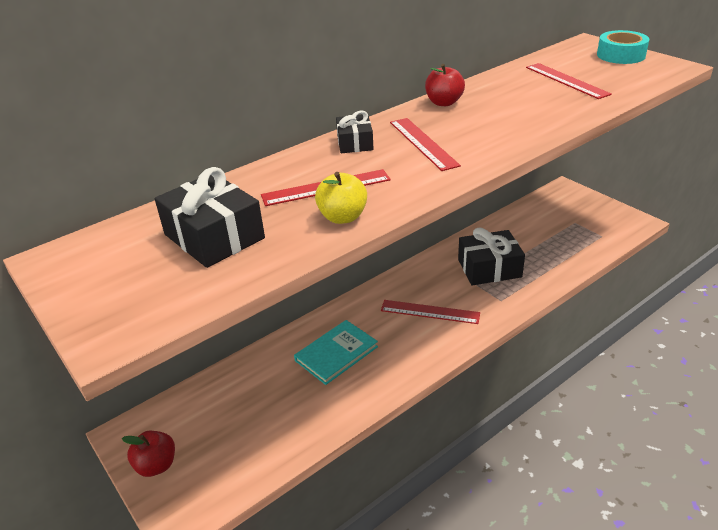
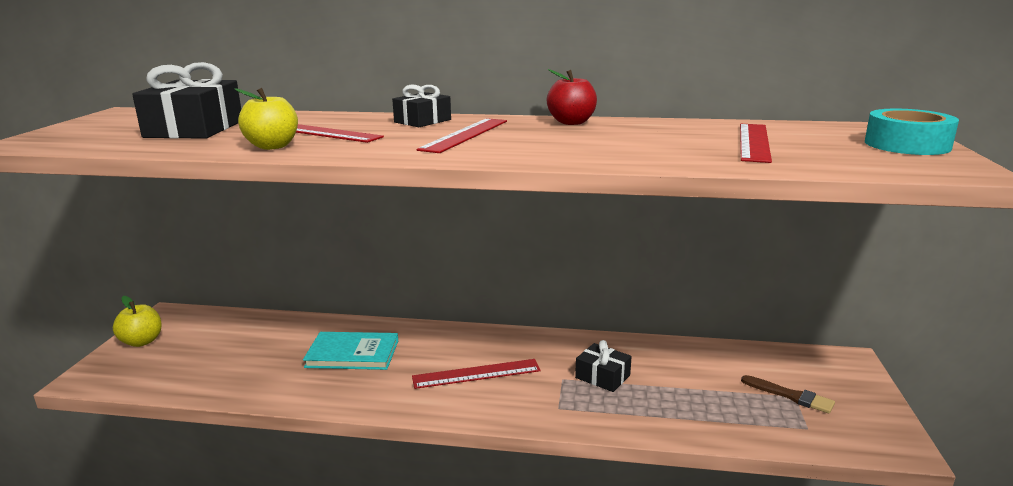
camera: 45 degrees right, 15 degrees down
red apple [122,431,175,477] -> yellow apple [113,296,162,347]
red ruler [381,300,480,324] -> red ruler turned 75 degrees counterclockwise [412,359,541,389]
black gift [458,227,525,285] -> black gift [575,340,632,392], size x0.58
none -> brown brush [741,375,835,414]

